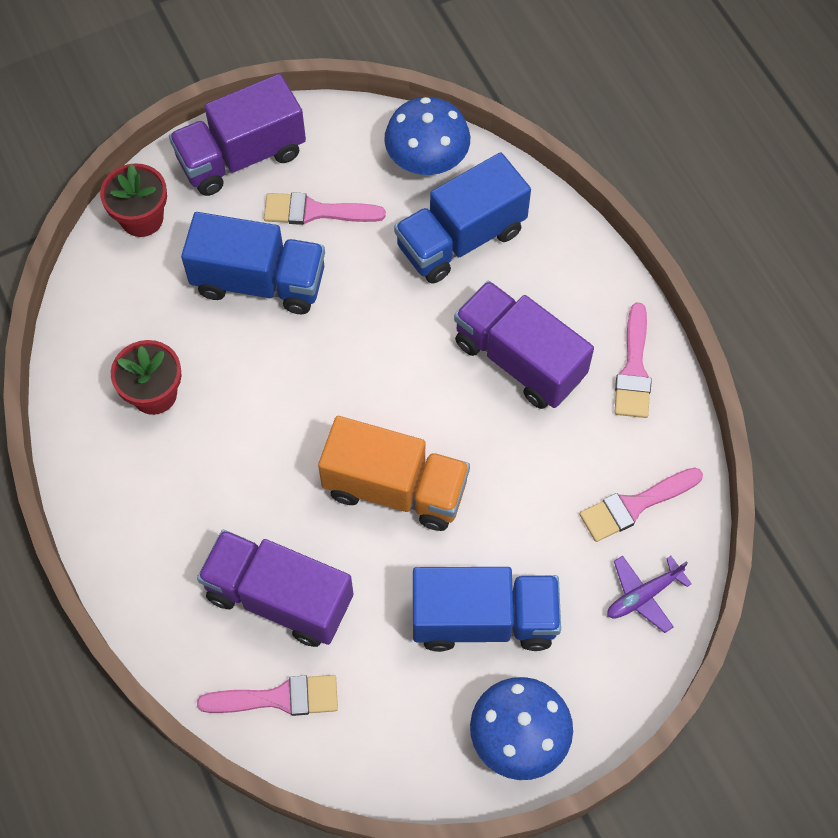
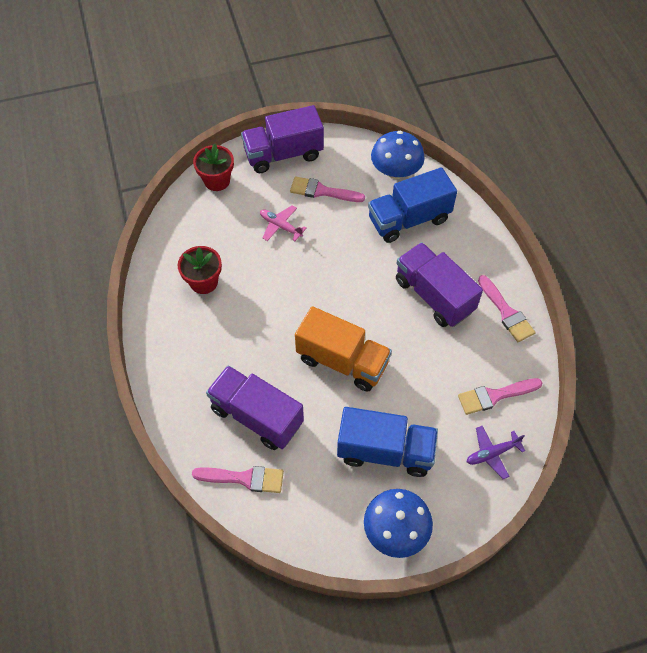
camera: 10 degrees right, 5 degrees down
blue truck [181,212,325,314] -> pink plane [260,205,307,241]
pink brush [614,303,652,418] -> pink brush turned 45 degrees counterclockwise [478,275,535,342]

